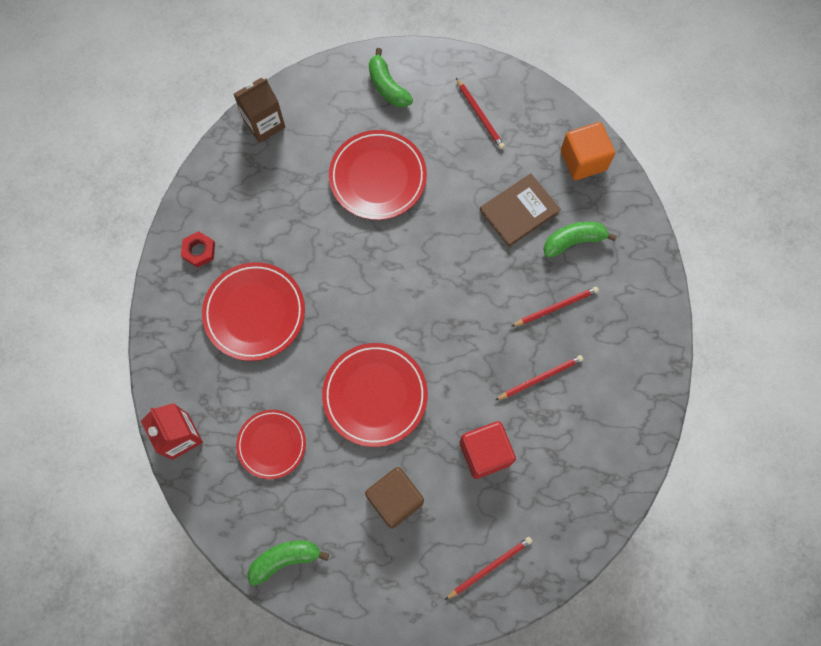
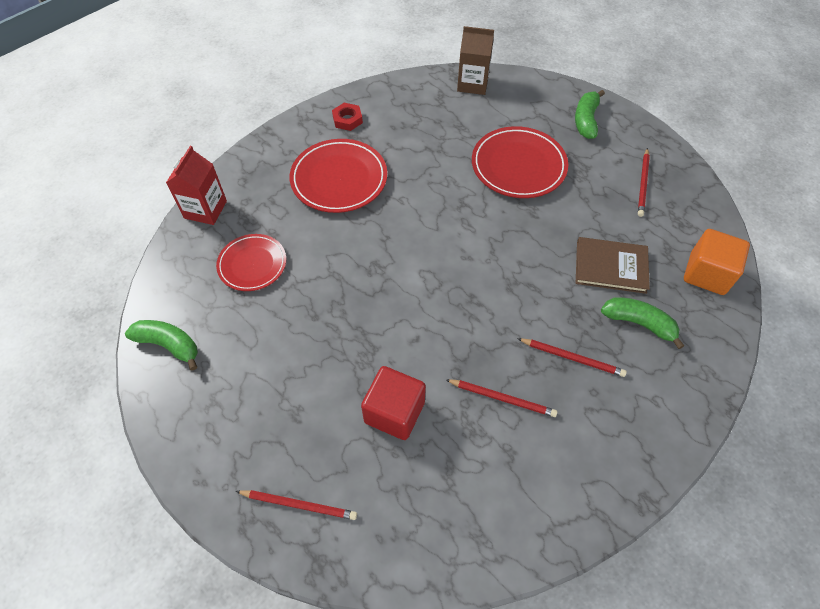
camera: 45 degrees right, 15 degrees down
red plate [322,343,428,447] -> none
brown cube [365,467,424,529] -> none

